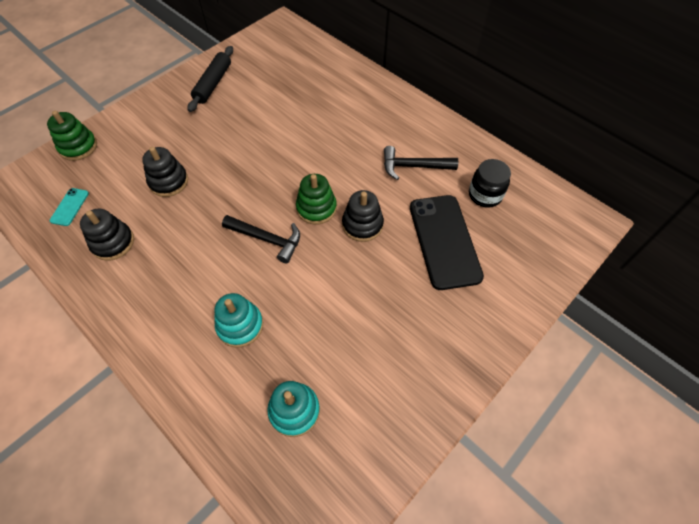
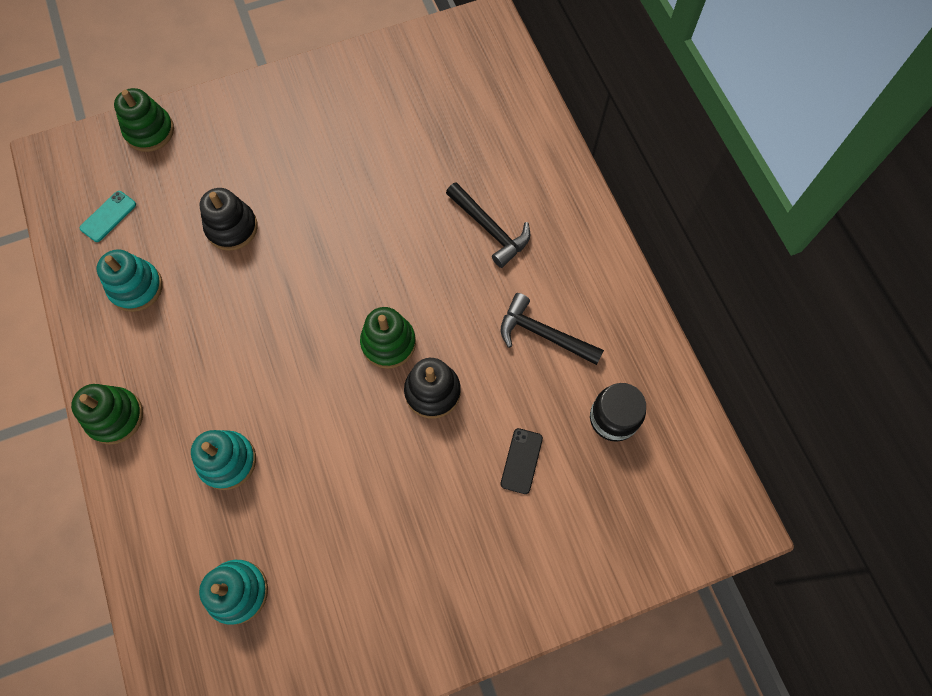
camera: 25 degrees right, 10 degrees up
black stacking toy [80,209,134,261] -> turquoise stacking toy [97,249,163,312]
black rolling pin [188,46,233,112] -> none
black hammer [222,215,300,264] -> black hammer moved to [446,182,530,268]
black phone [410,195,484,290] -> black phone [500,428,543,494], size x0.43
none -> green stacking toy [71,384,143,445]

